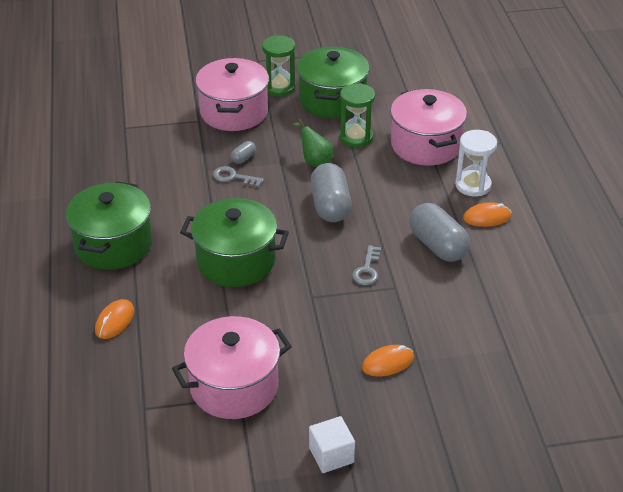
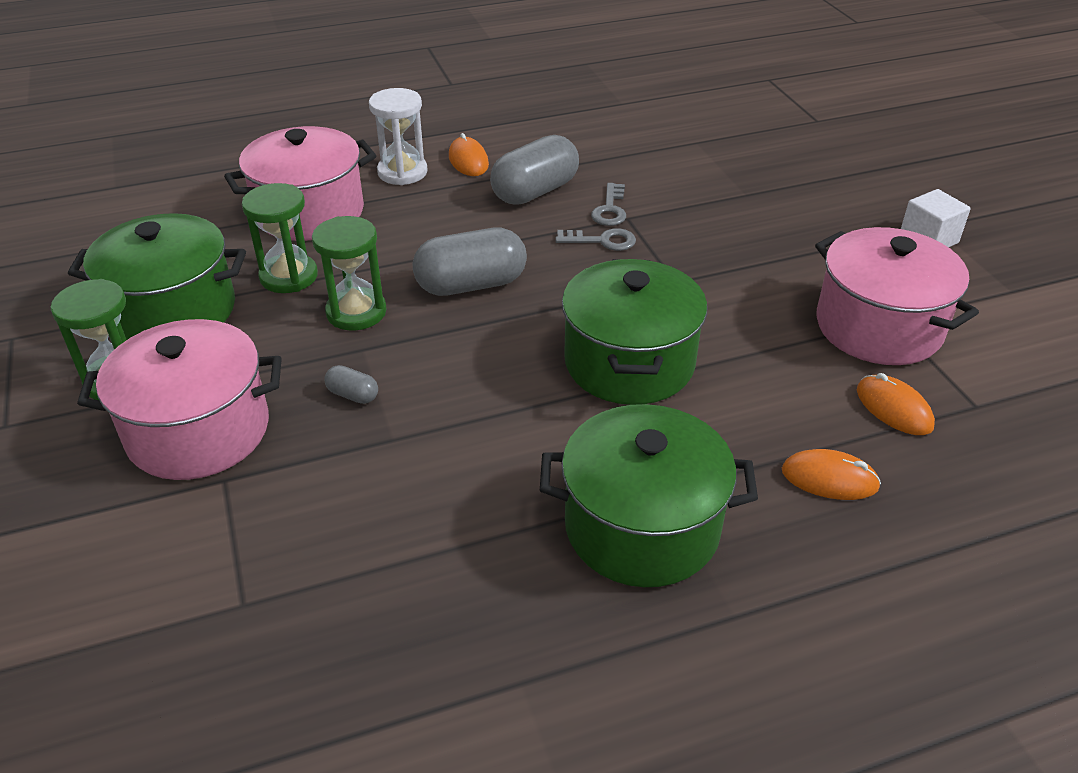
camera: 100 degrees left, 0 degrees up
grey key [213,166,264,187] -> grey key moved to [591,183,626,226]
green pear [293,119,333,168] -> green hourglass [312,216,387,330]
orange mouse [362,345,414,377] -> orange mouse moved to [857,373,935,435]

